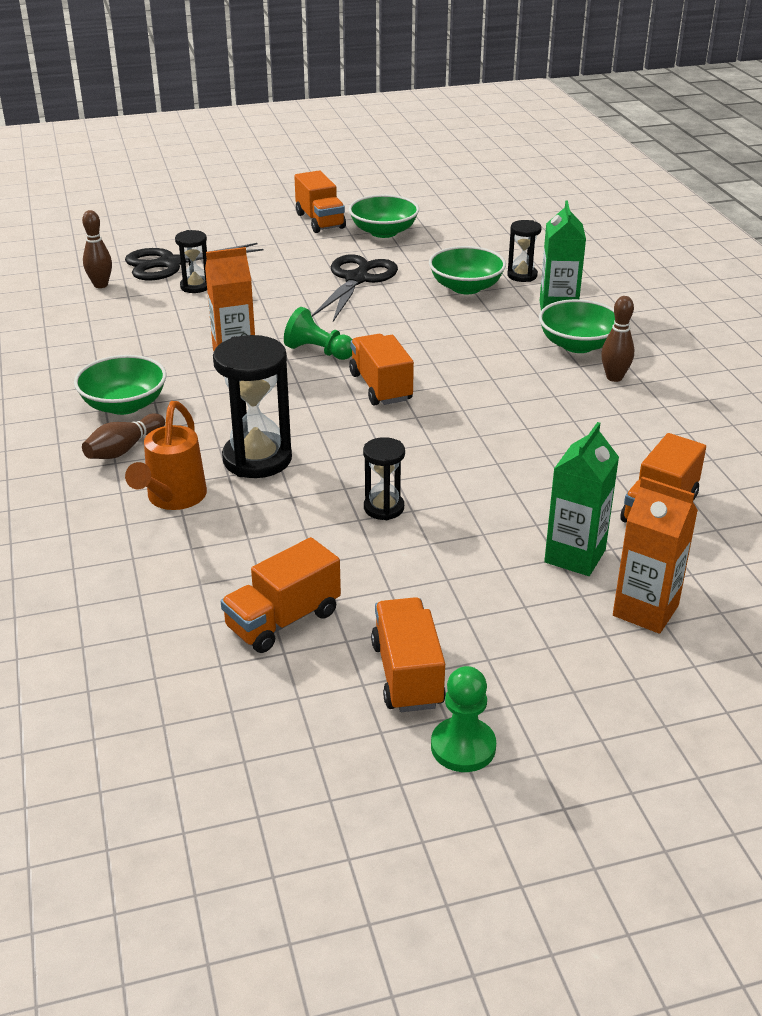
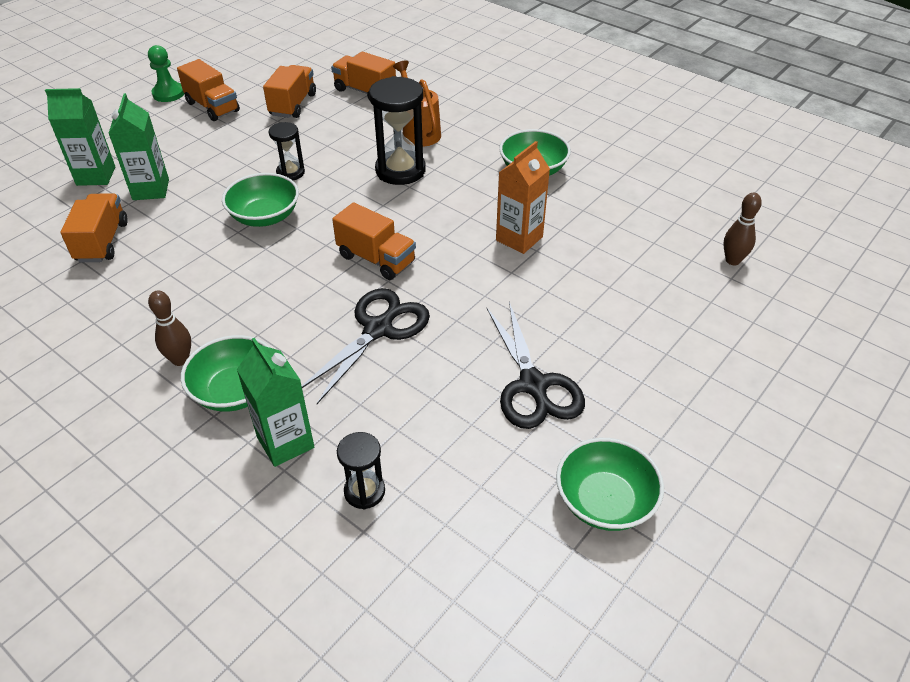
camera: 145 degrees right, 10 degrees up
brown bowling pin [82,413,165,459] -> none
black scissors [125,243,263,280] -> black scissors moved to [302,288,430,404]
black hourglass [175,230,207,293] -> none
green pawn [284,307,353,360] -> none
orange truck [294,171,346,233] -> orange truck moved to [331,51,396,100]
green bowl [429,246,506,294] -> green bowl moved to [222,173,299,227]
orange carton [613,476,698,634] -> green carton [45,88,115,186]

